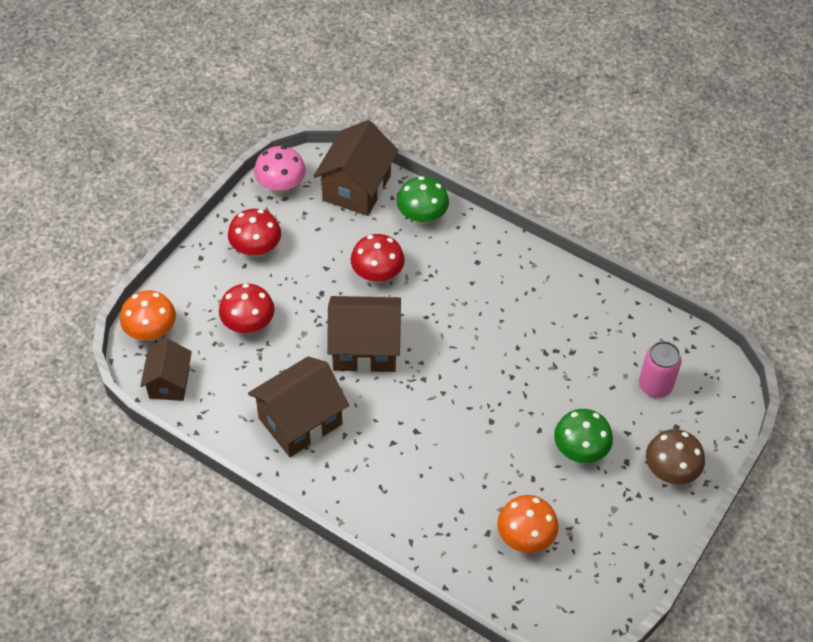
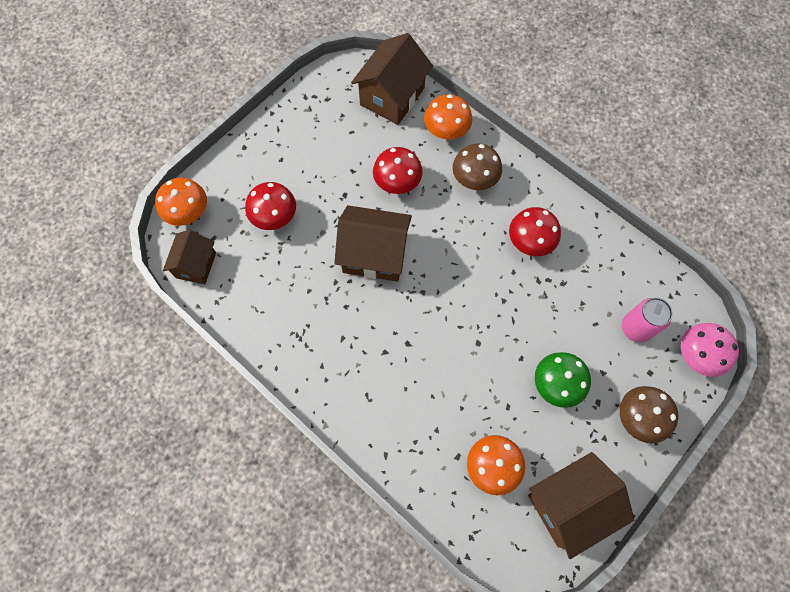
camera: 10 degrees right, 15 degrees up
red mushroom [228,209,281,257] -> red mushroom moved to [509,207,561,256]
brown house [248,356,349,457] -> brown house moved to [528,452,634,559]
pink mushroom [254,146,306,194] -> pink mushroom moved to [681,323,739,377]
green mushroom [397,176,449,225] -> orange mushroom [424,94,473,140]
none -> brown mushroom [453,143,502,190]

